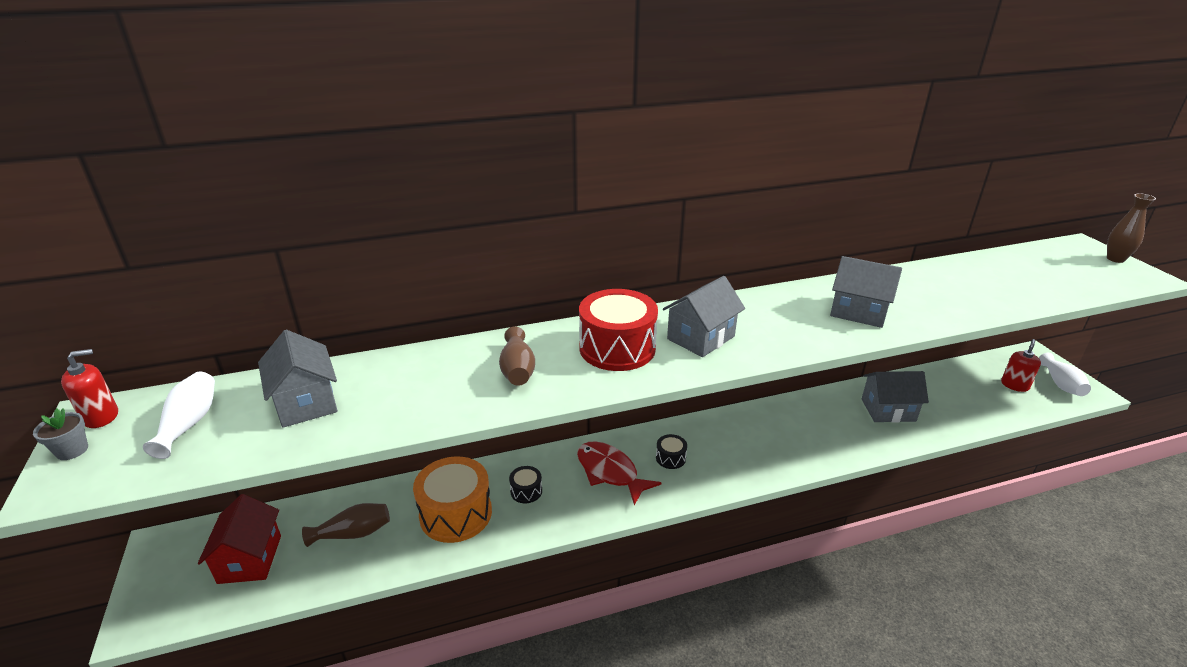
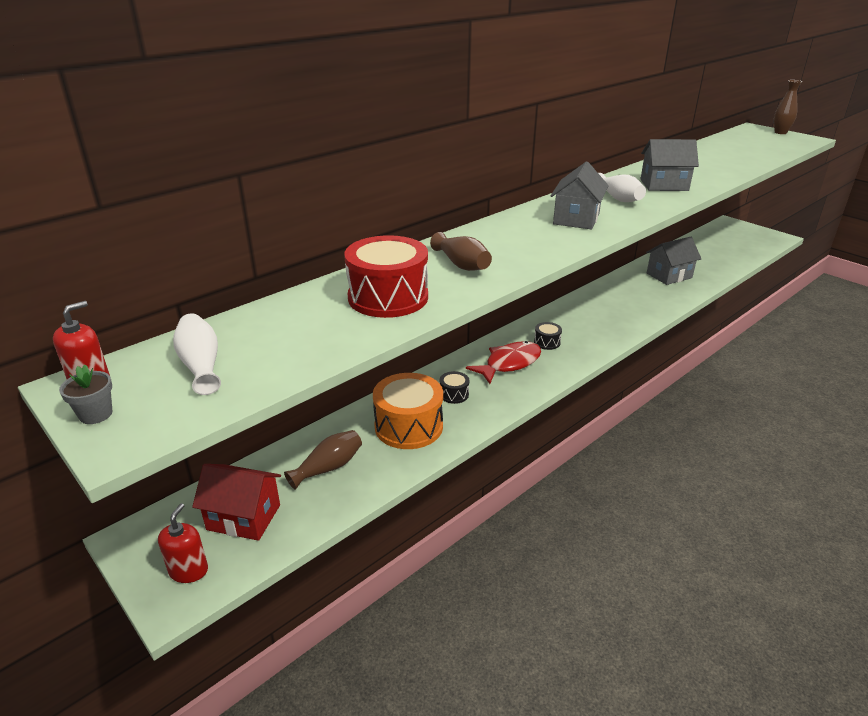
camera: 25 degrees left, 0 degrees up
red house [198,494,281,584] -> red house turned 45 degrees counterclockwise [192,464,281,541]
grey house [258,330,338,428] -> none
red fish [577,441,661,505] -> red fish turned 120 degrees clockwise [466,341,541,384]
red drum [579,289,658,371] -> red drum moved to [344,235,428,318]
red soap dispenser [1001,339,1041,392] -> red soap dispenser moved to [158,503,208,583]
white vase [1039,353,1091,396] -> white vase moved to [598,173,646,202]

